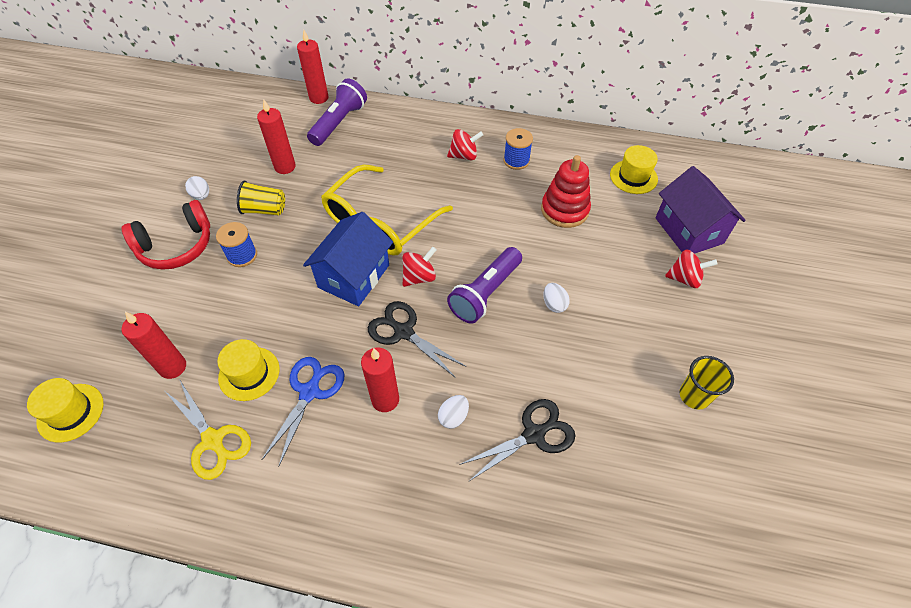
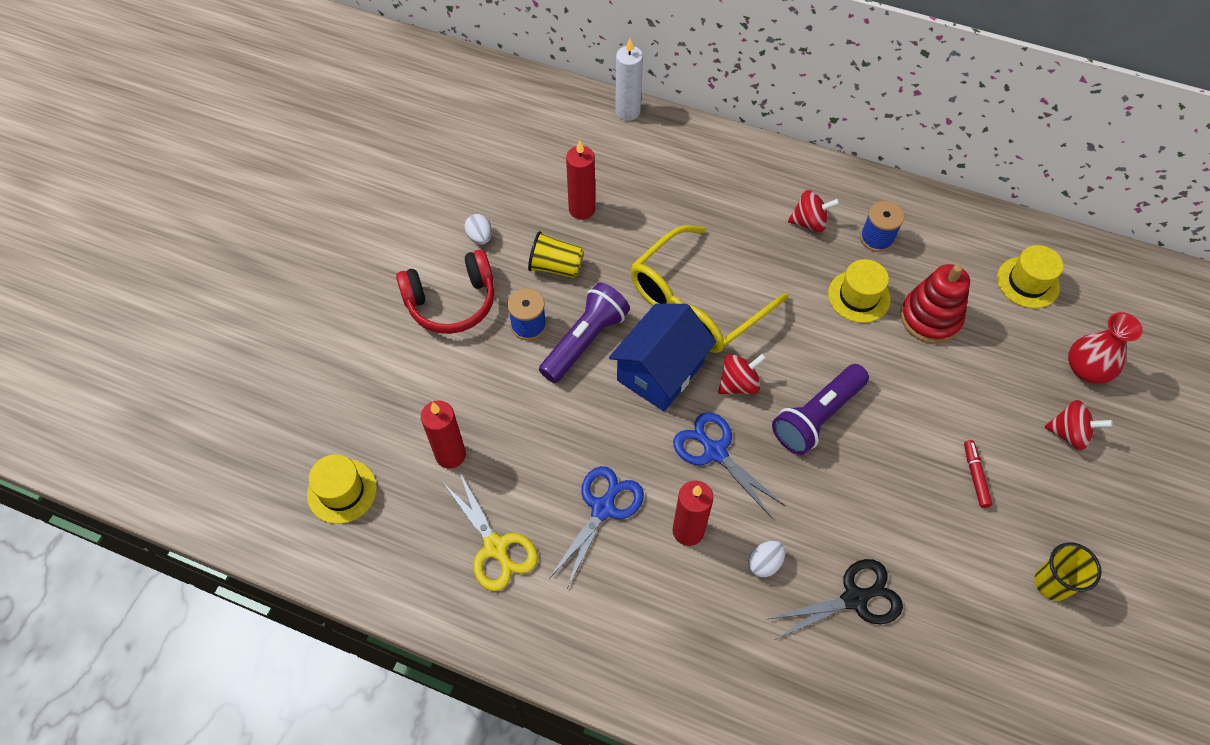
camera: 10 degrees right, 5 degrees up
yellow hat [217,339,280,401] -> yellow hat moved to [828,259,891,323]
red candle [297,29,329,104] -> white candle [615,38,643,121]
purple flashlight [307,79,367,146] -> purple flashlight moved to [539,282,630,383]
black scissors [368,301,466,378] -> blue scissors [673,412,785,518]
white egg [543,283,570,313] -> none
purple house [655,166,746,254] -> red vase [1068,312,1142,384]
none -> red marker [964,440,992,508]

